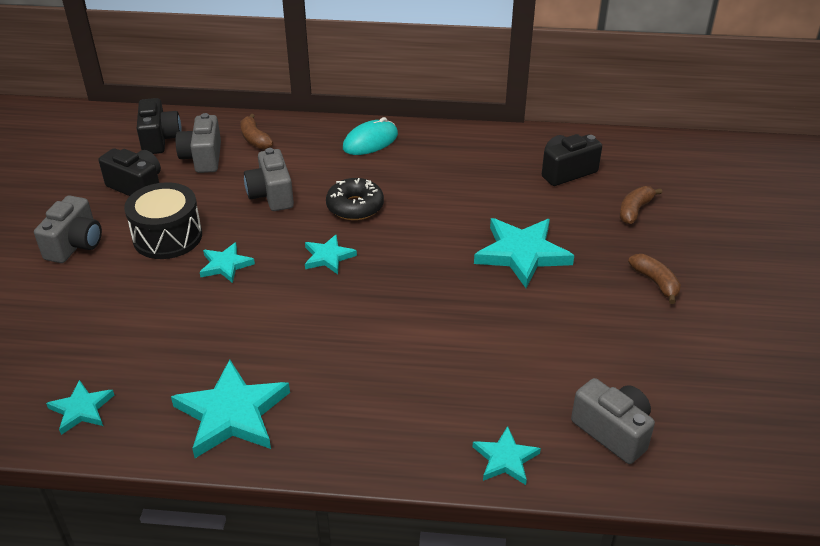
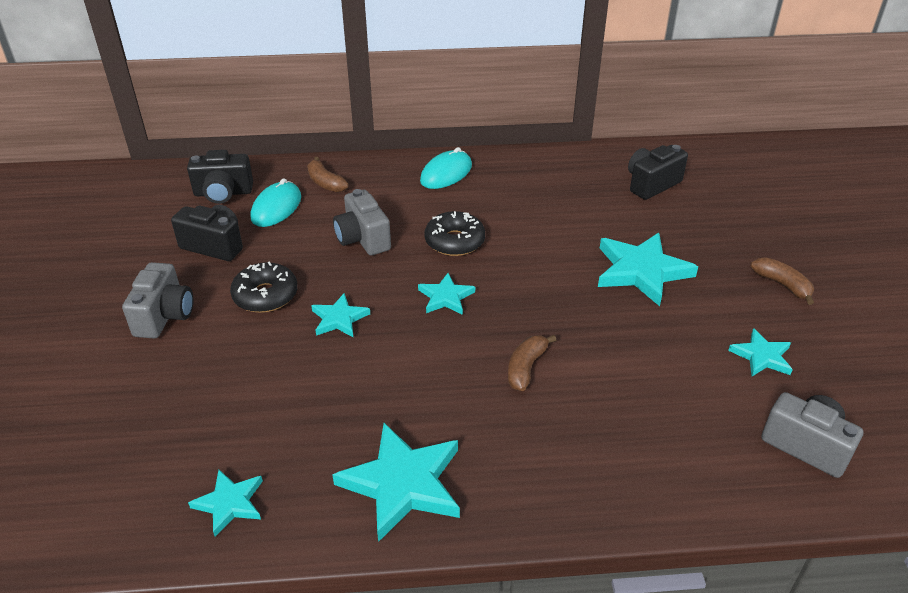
camera: 10 degrees left, 0 degrees up
black drum [124,182,202,259] -> black donut [230,261,298,313]
black camera [137,98,182,154] -> black camera turned 105 degrees clockwise [187,150,253,204]
grey camera [176,113,221,173] -> turquoise mouse [251,178,301,227]
turquoise star [473,426,541,485] -> turquoise star moved to [728,328,793,376]
brown banana [620,186,662,224] -> brown banana moved to [508,335,556,391]

